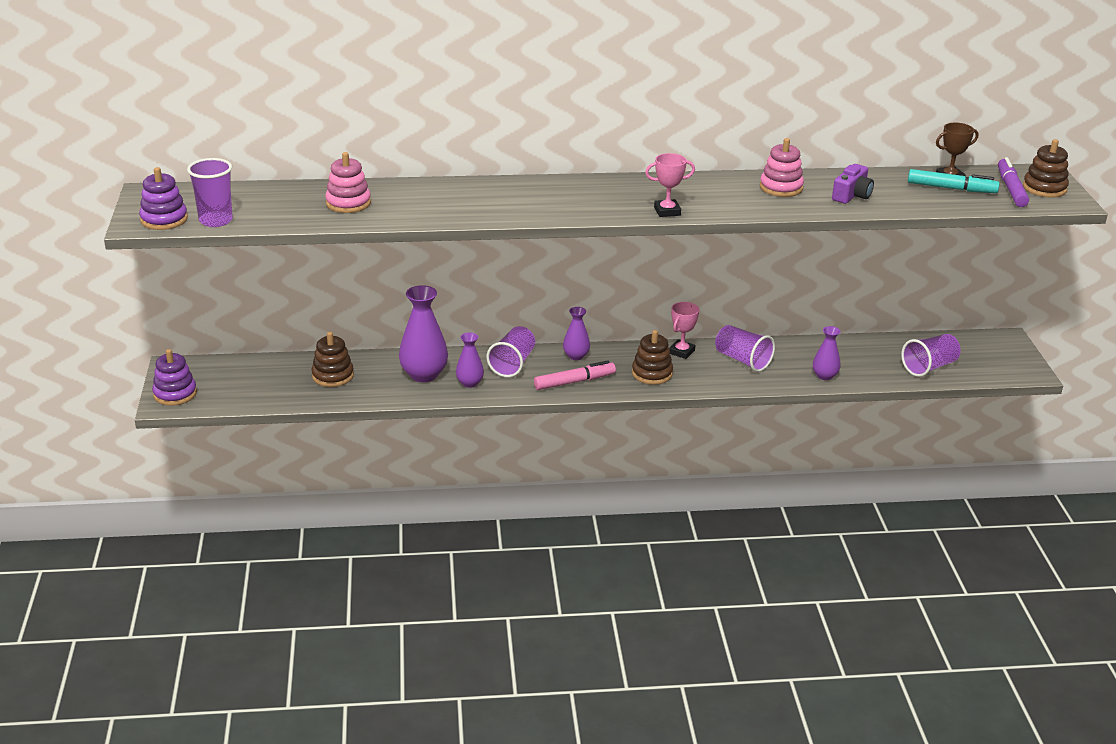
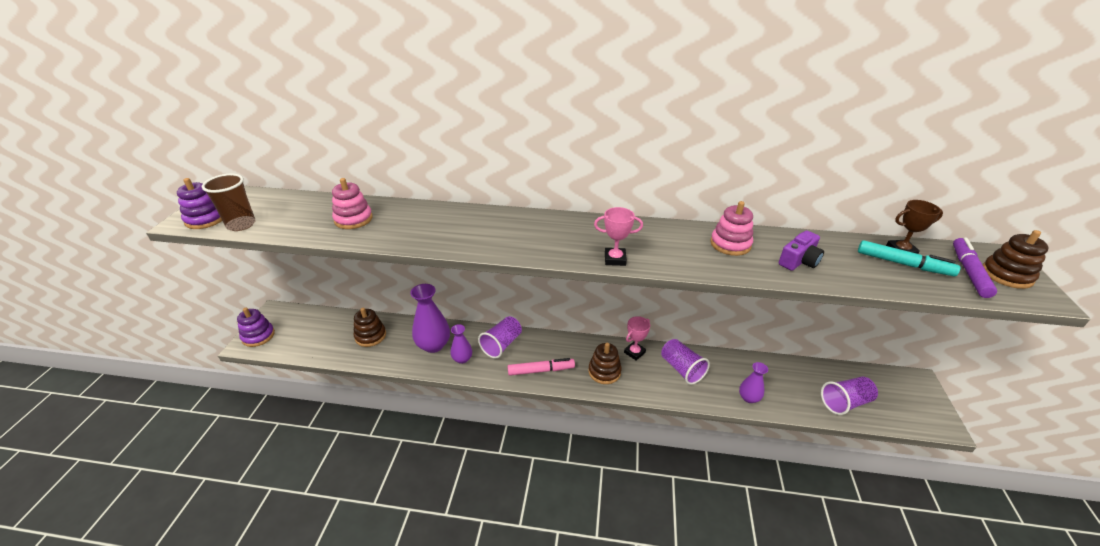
camera: 15 degrees right, 5 degrees up
purple cup [187,158,233,227] -> brown cup [202,174,255,231]
purple vase [563,307,590,360] -> none

